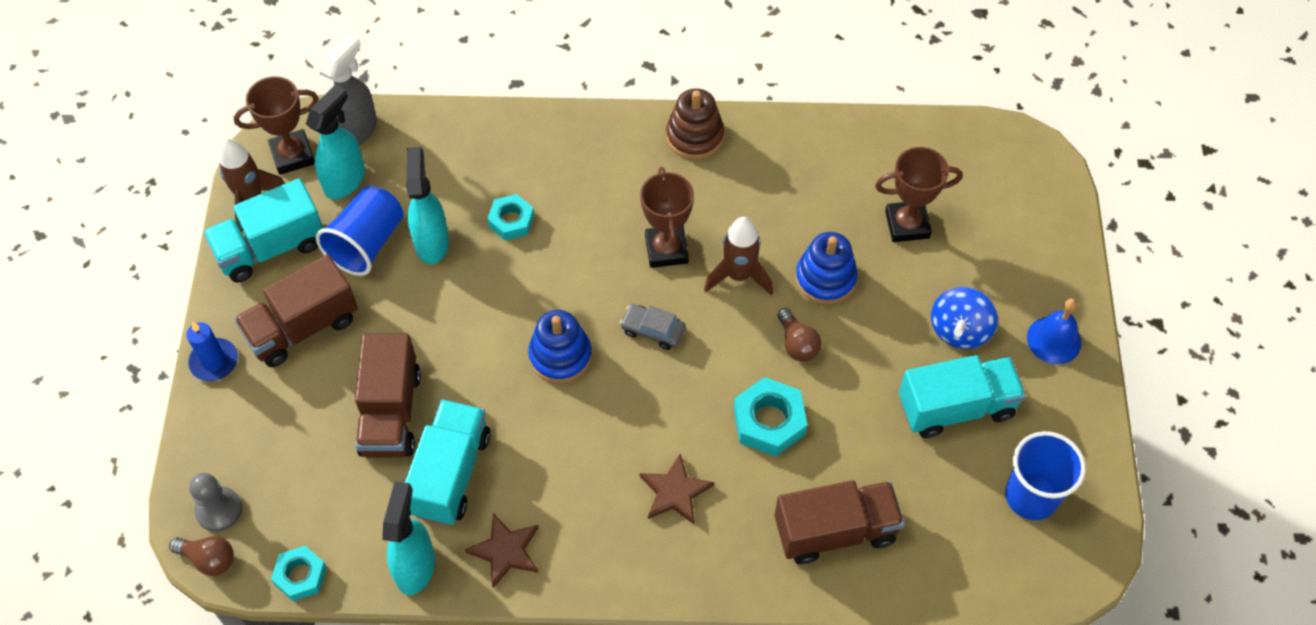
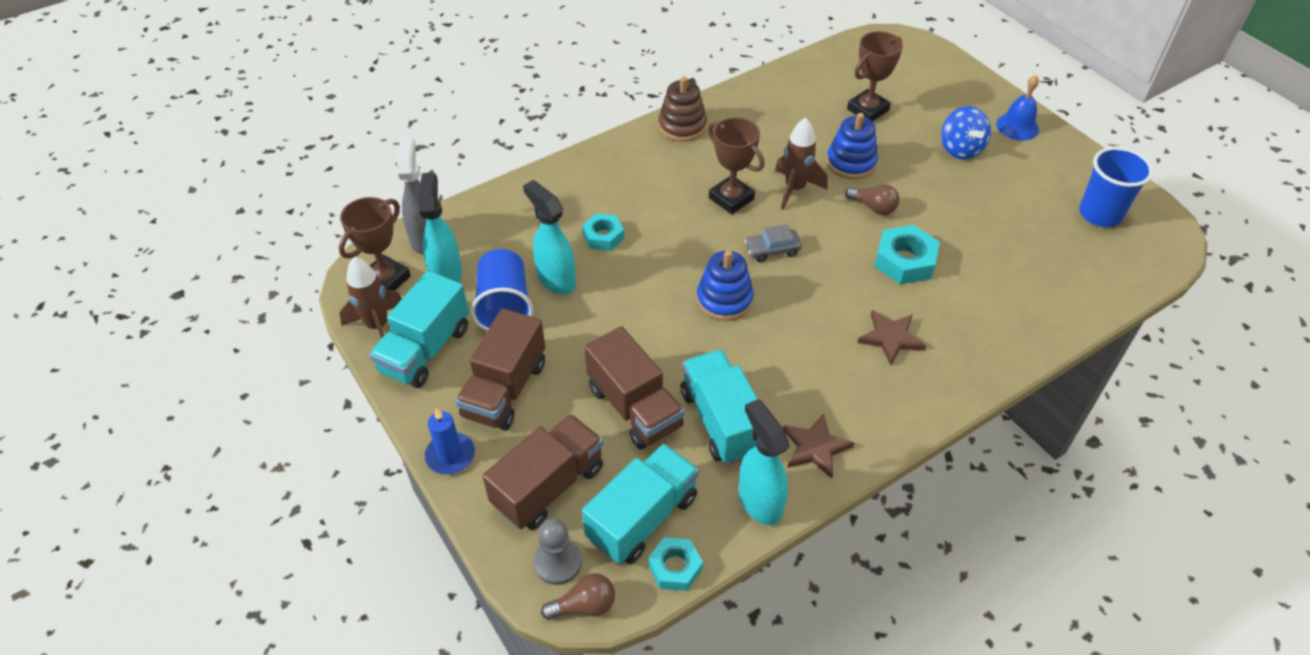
camera: 35 degrees left, 10 degrees down
brown truck [775,480,905,564] -> brown truck moved to [482,414,603,530]
turquoise truck [899,355,1026,438] -> turquoise truck moved to [582,444,699,564]

